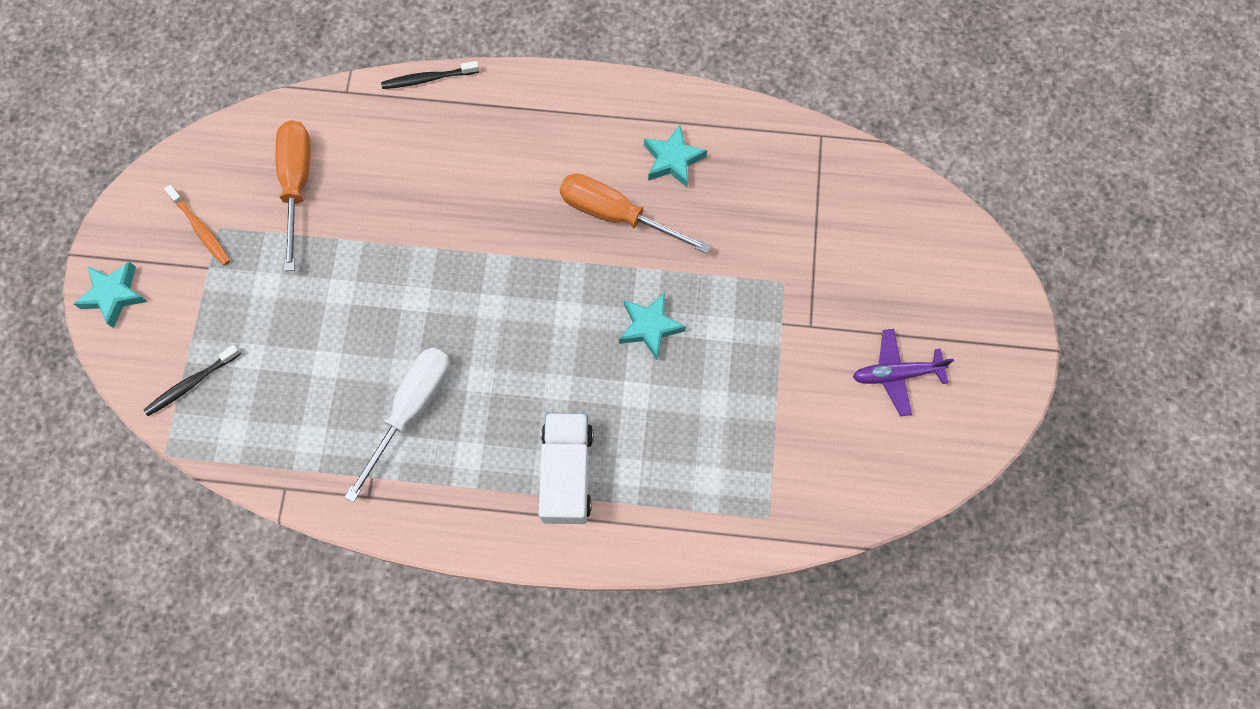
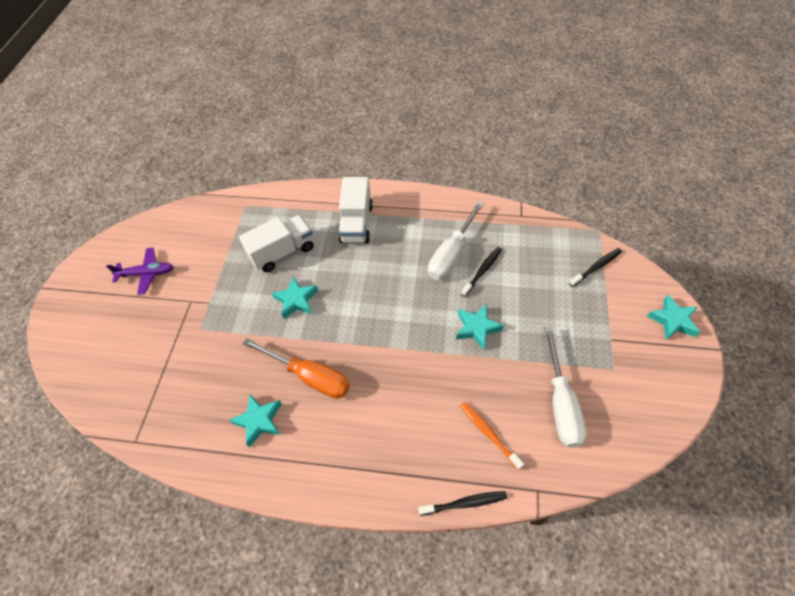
camera: 175 degrees left, 15 degrees down
orange toothbrush [165,185,230,266] -> orange toothbrush moved to [460,402,524,470]
orange screwdriver [275,120,310,271] -> white screwdriver [544,326,586,448]
none -> white truck [239,215,313,272]
none -> turquoise star [456,304,503,350]
none -> black toothbrush [461,247,502,297]

